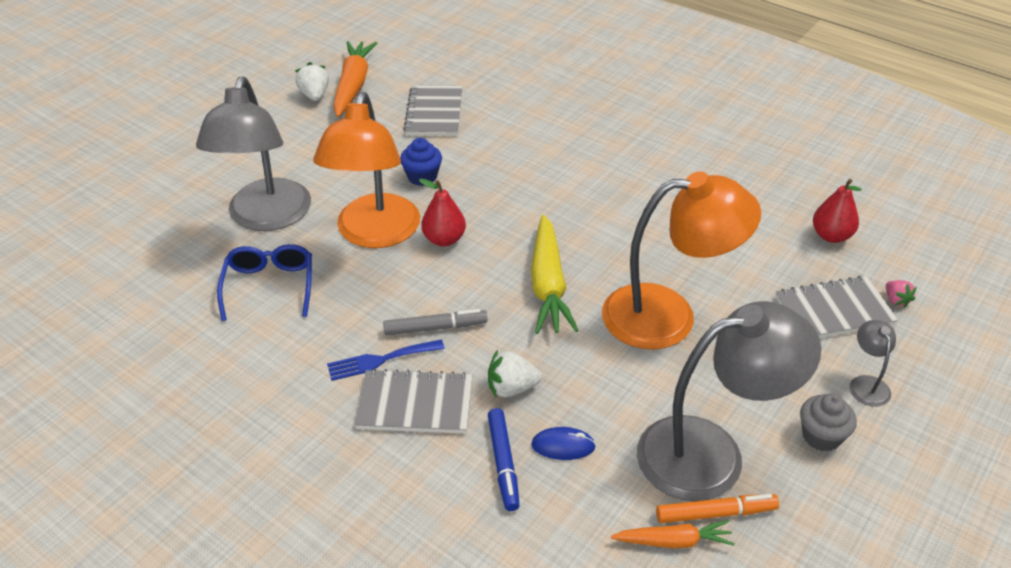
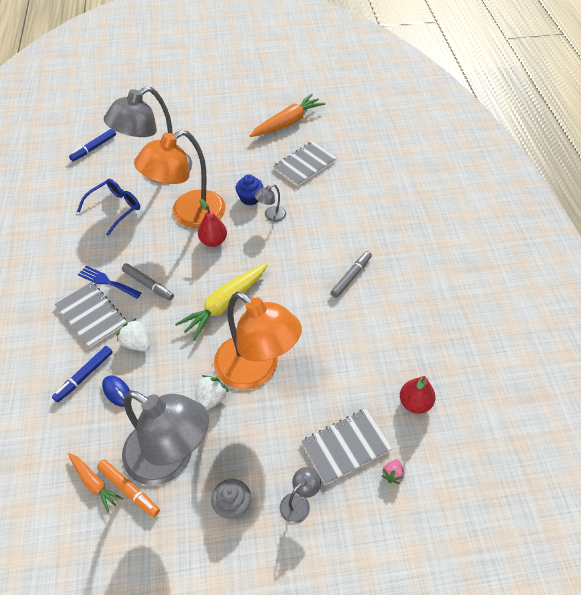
camera: 45 degrees right, 10 degrees up
white strawberry [295,62,329,101] -> white strawberry moved to [195,375,228,410]
grey notebook [775,276,898,338] -> grey notebook turned 60 degrees counterclockwise [301,409,393,485]
none -> blue marker [69,129,116,161]
none -> grey lamp [255,184,286,222]
none -> grey marker [331,251,372,298]

